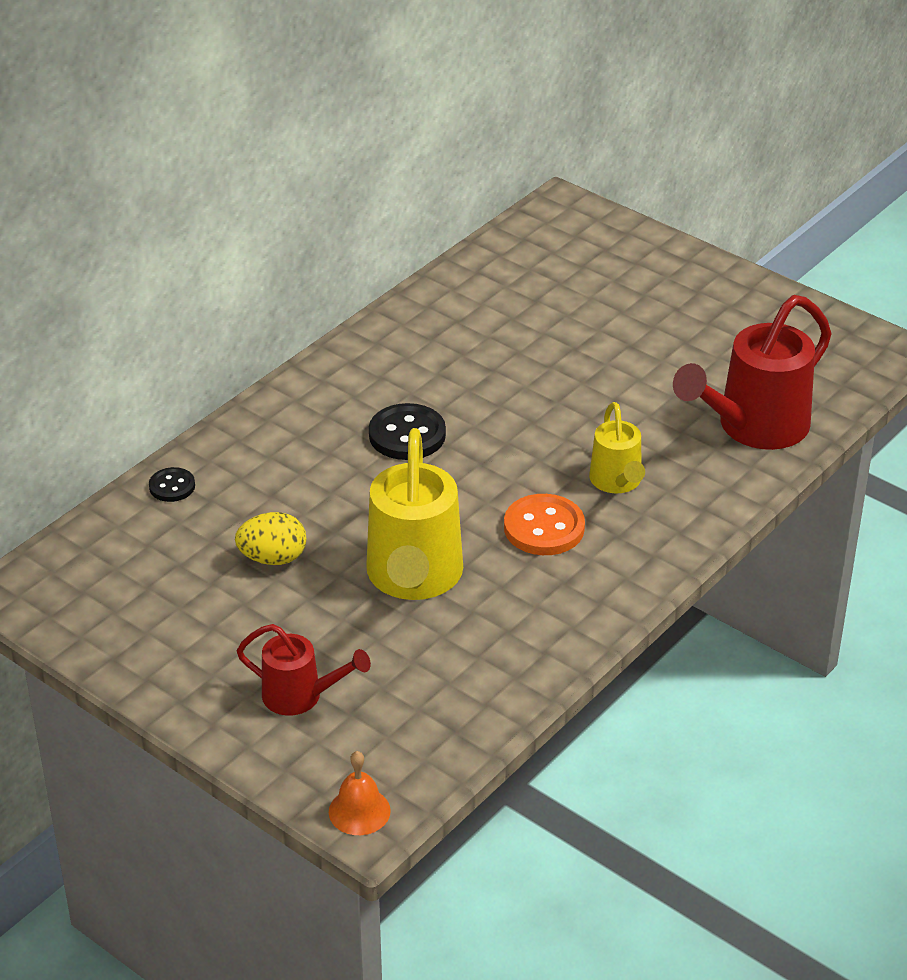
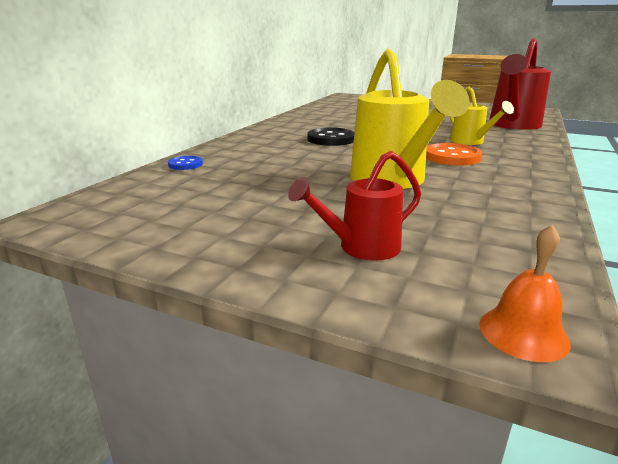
camera: 15 degrees left, 15 degrees down
black button [149,467,195,502] -> blue button [168,156,203,170]
yellow egg [235,512,306,565] -> none
red watering can [237,624,371,715] -> red watering can turned 150 degrees clockwise [288,151,421,261]

